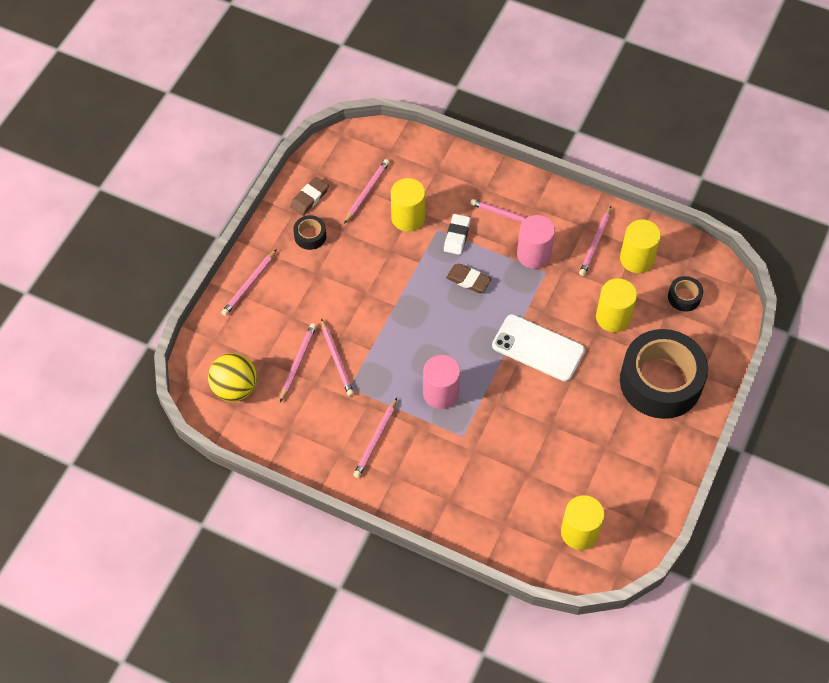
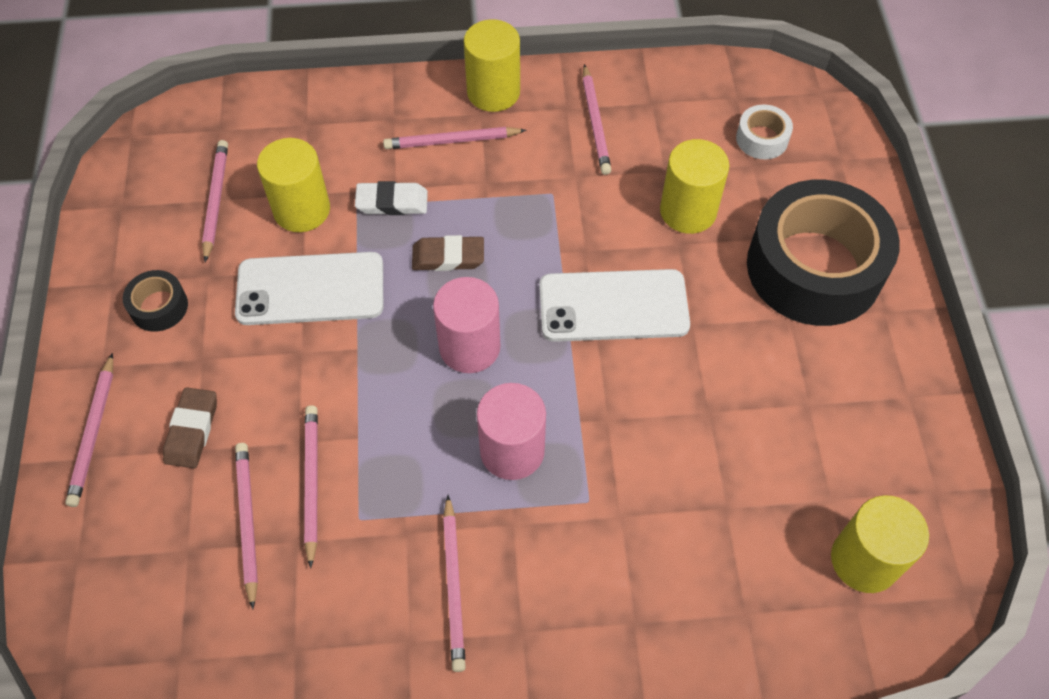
camera: 30 degrees left, 0 degrees up
yellow ball [208,353,257,402] -> none
brown eraser [290,177,329,215] -> brown eraser moved to [163,387,217,468]
pink pencil [321,318,354,396] -> pink pencil turned 135 degrees counterclockwise [304,405,318,569]
white eraser [444,214,471,255] -> white eraser turned 75 degrees counterclockwise [355,181,428,215]
pink cylinder [517,215,555,269] -> pink cylinder moved to [433,277,501,373]
yellow cylinder [620,219,661,273] -> yellow cylinder moved to [464,19,520,112]
black tape [668,276,703,312] -> white tape [736,105,793,160]
none -> white phone [235,252,383,325]

